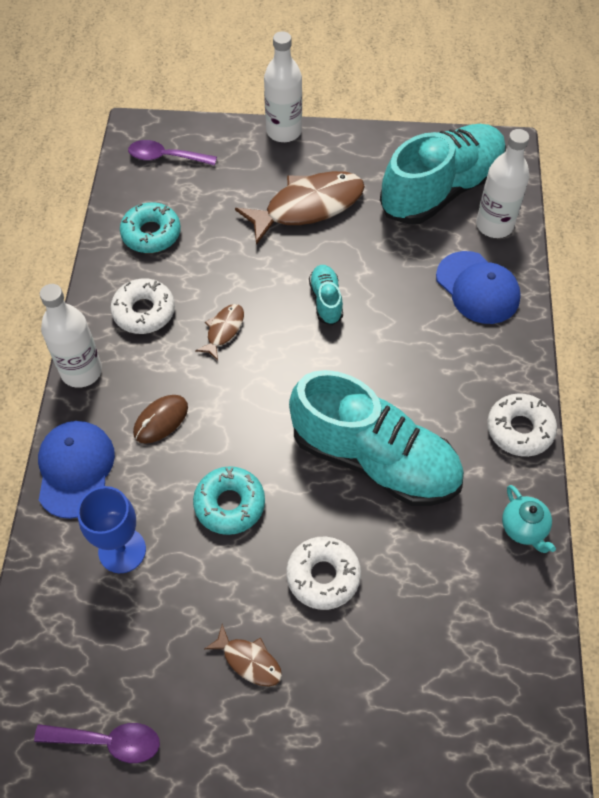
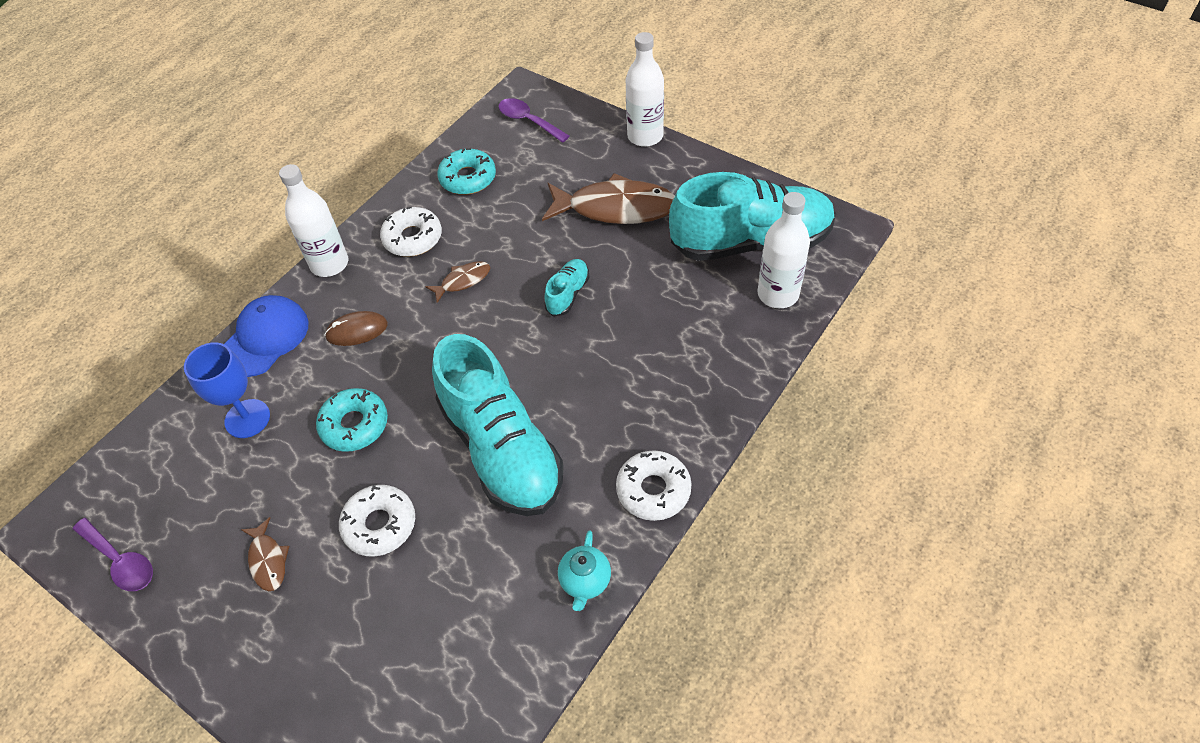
camera: 35 degrees right, 5 degrees down
blue cap [436,251,521,324] -> none

